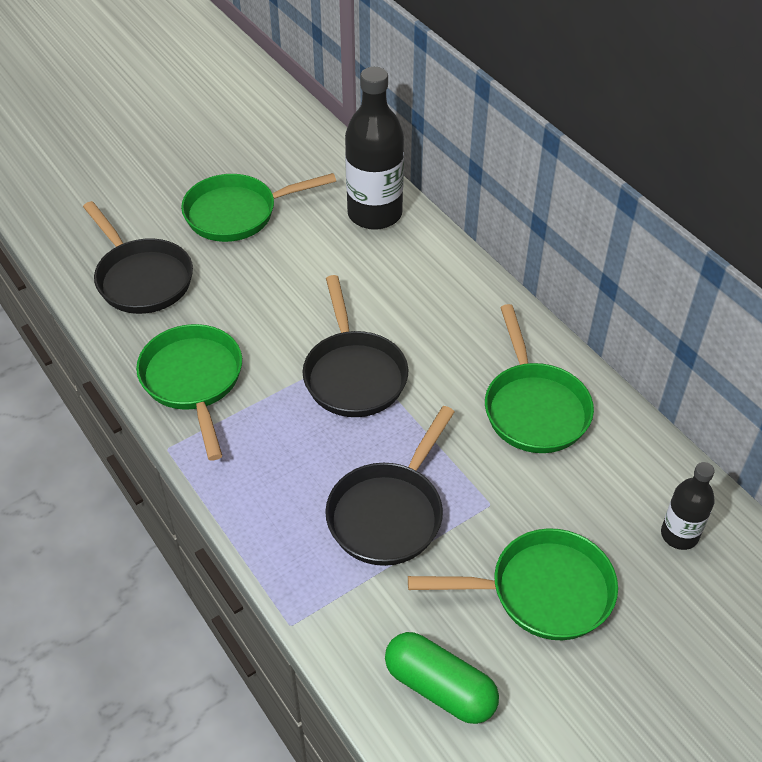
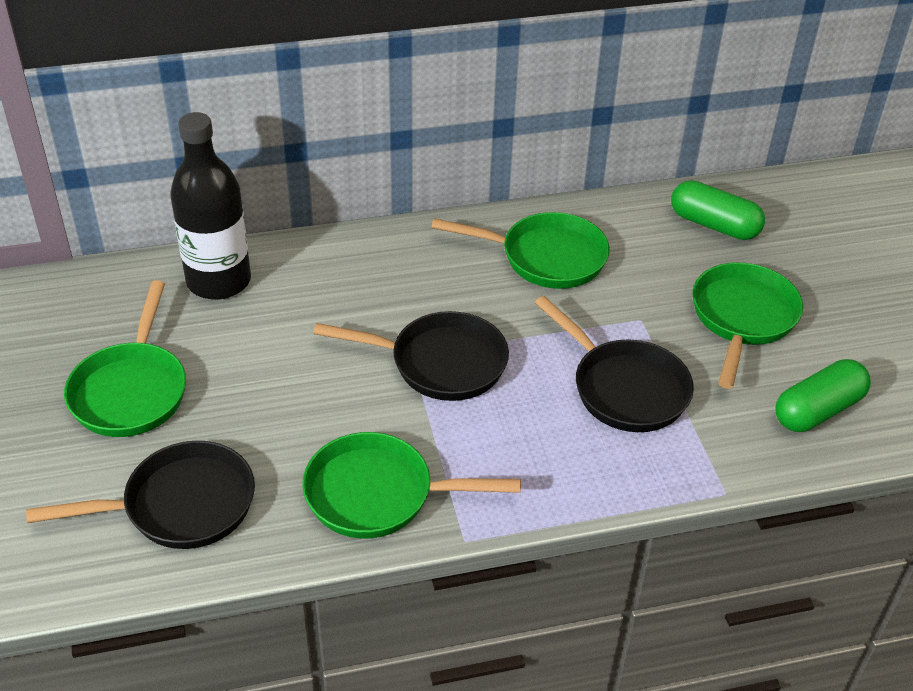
camera: 70 degrees left, 5 degrees down
black bottle [661,462,715,550] -> green capsule [671,180,765,240]

